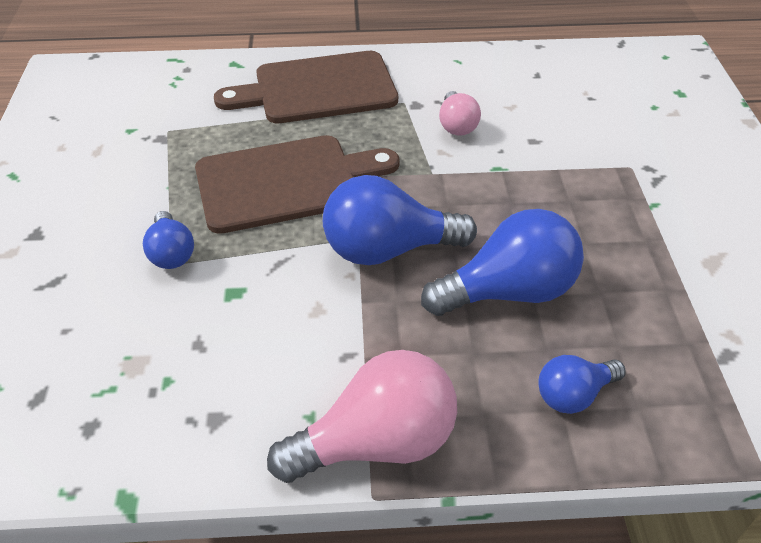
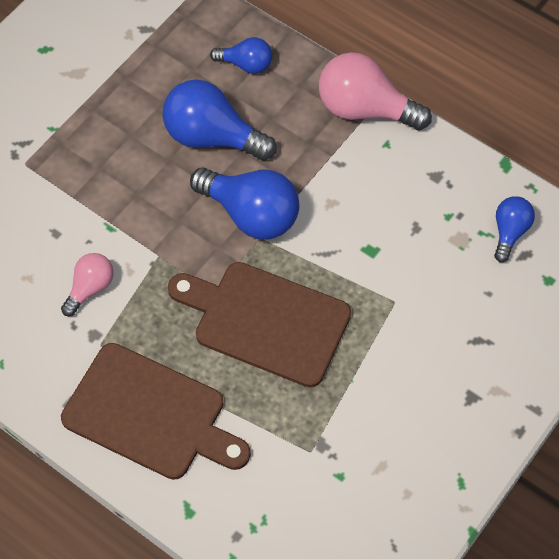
camera: 140 degrees left, 15 degrees up
blue light bulb [143,211,194,269] -> blue light bulb moved to [494,196,535,262]

